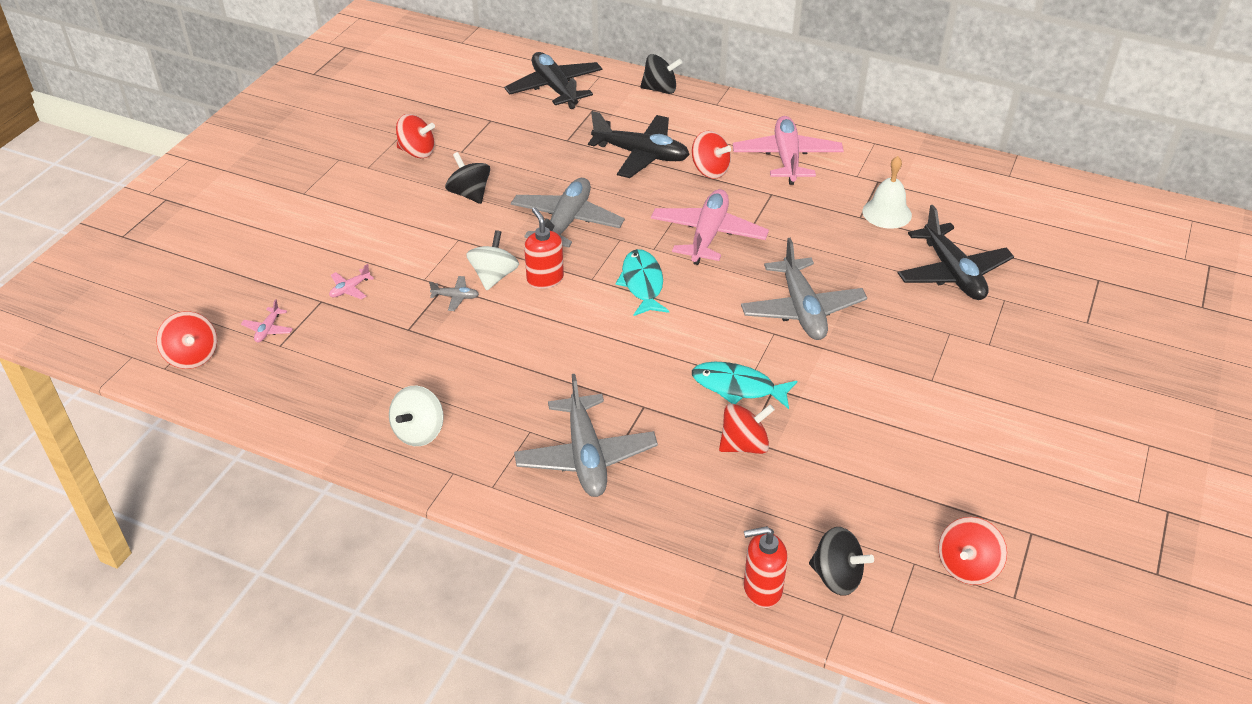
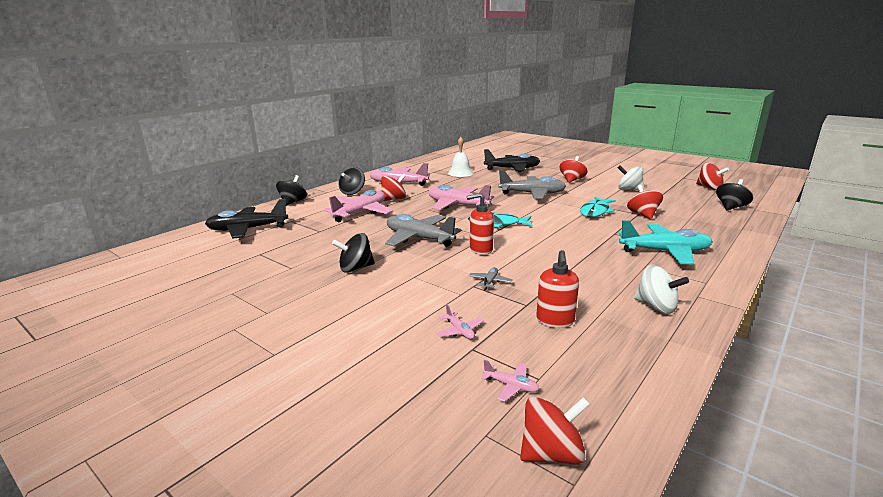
camera: 75 degrees left, 20 degrees down
red spinning top [396,114,435,158] -> red spinning top moved to [560,156,588,183]
white spinning top [466,230,519,290] -> white spinning top moved to [617,165,644,190]
grey plane [514,374,658,497] -> turquoise plane [618,220,713,264]
black plane [588,111,690,178] -> pink plane [323,190,393,222]
red soap dispenser [744,526,788,608] -> red soap dispenser moved to [536,250,579,328]
none -> black spinning top [338,167,365,195]

